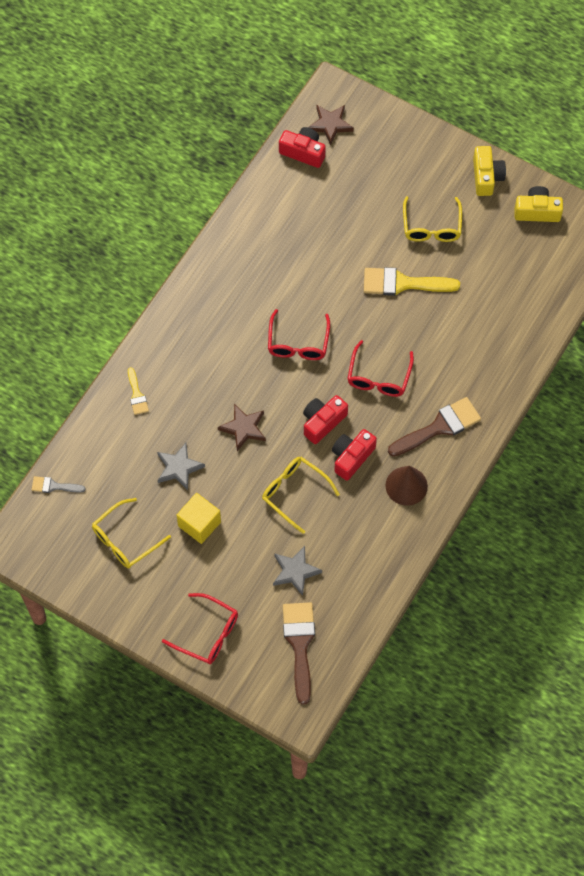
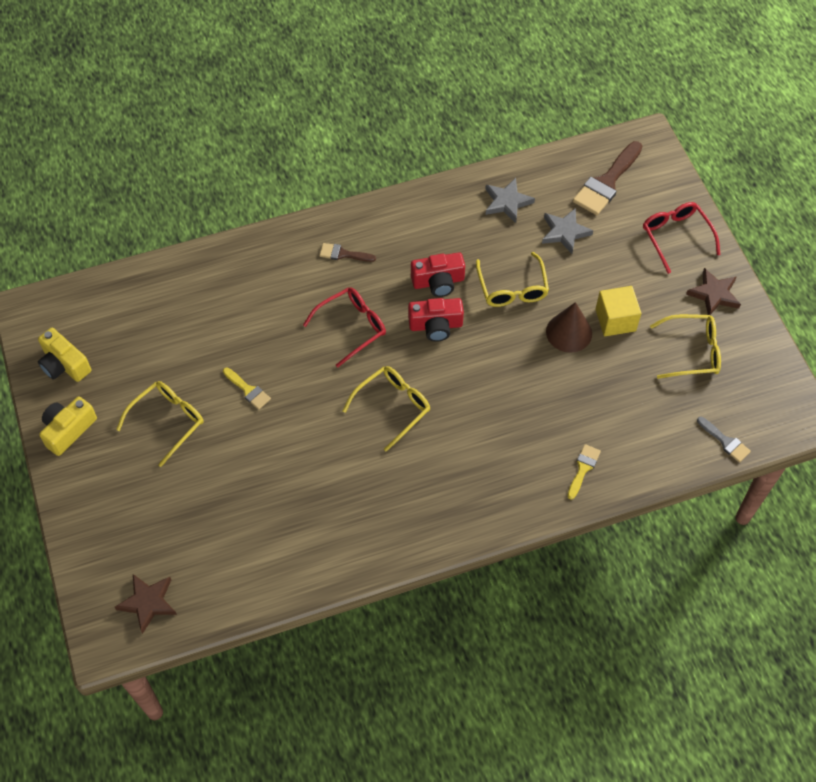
camera: 140 degrees left, 5 degrees down
grey star [157,443,205,490] -> grey star moved to [485,178,535,223]
brown star [218,404,266,451] -> brown star moved to [686,268,741,315]
red glasses [268,309,330,360] -> yellow glasses [342,366,430,452]
red camera [279,127,326,168] -> none
yellow brush [364,267,460,296] -> yellow brush [223,368,271,410], size x0.53
brown cone [385,466,428,506] -> brown cone moved to [546,302,592,353]
brown brush [388,397,481,457] -> brown brush [319,243,376,262], size x0.53

